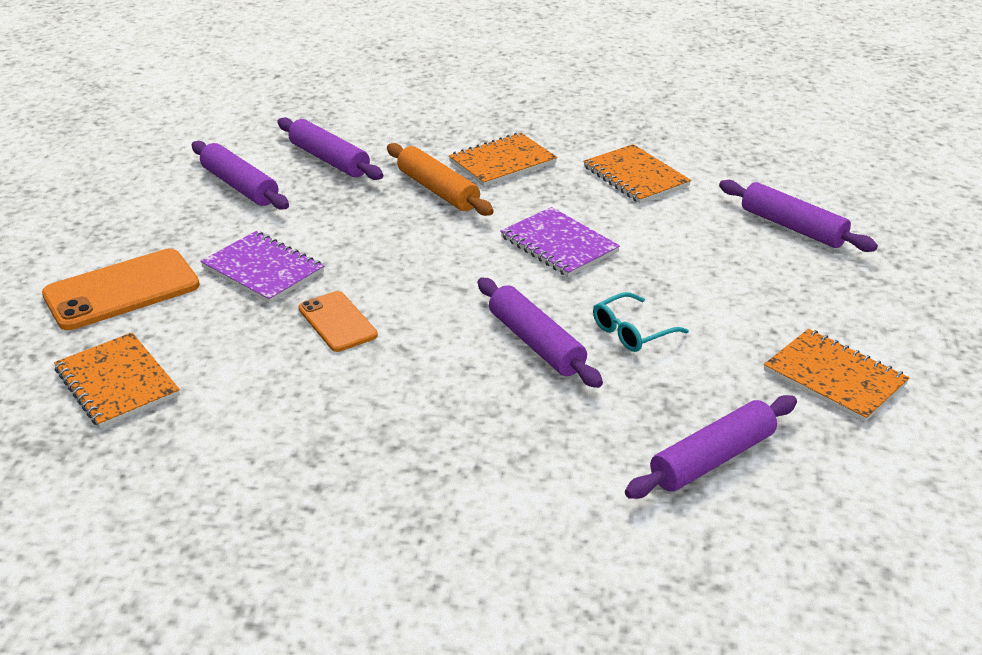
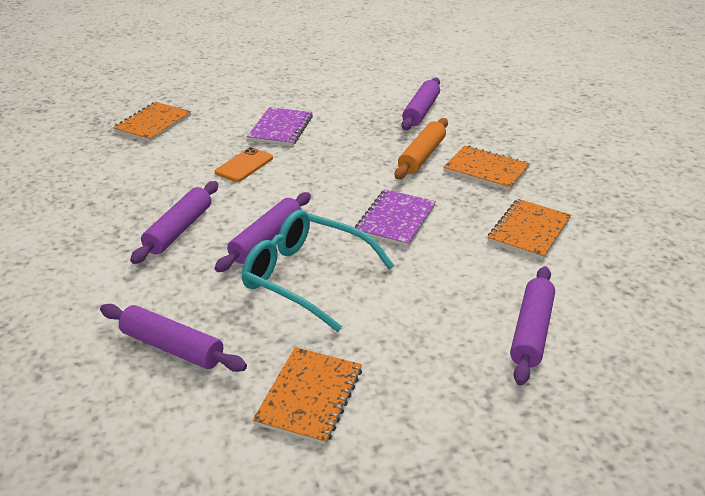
camera: 65 degrees right, 0 degrees up
orange phone [42,249,200,330] -> none
purple rolling pin [192,141,289,210] -> purple rolling pin moved to [130,181,218,264]
turquoise glasses [593,292,689,352] -> turquoise glasses [242,210,395,332], size x2.01

